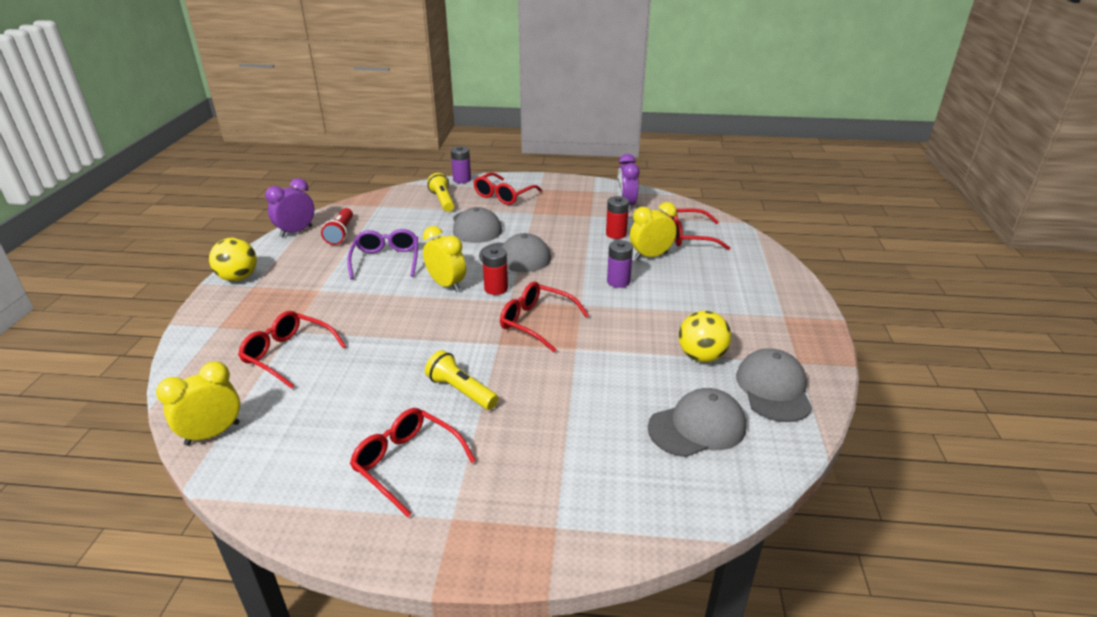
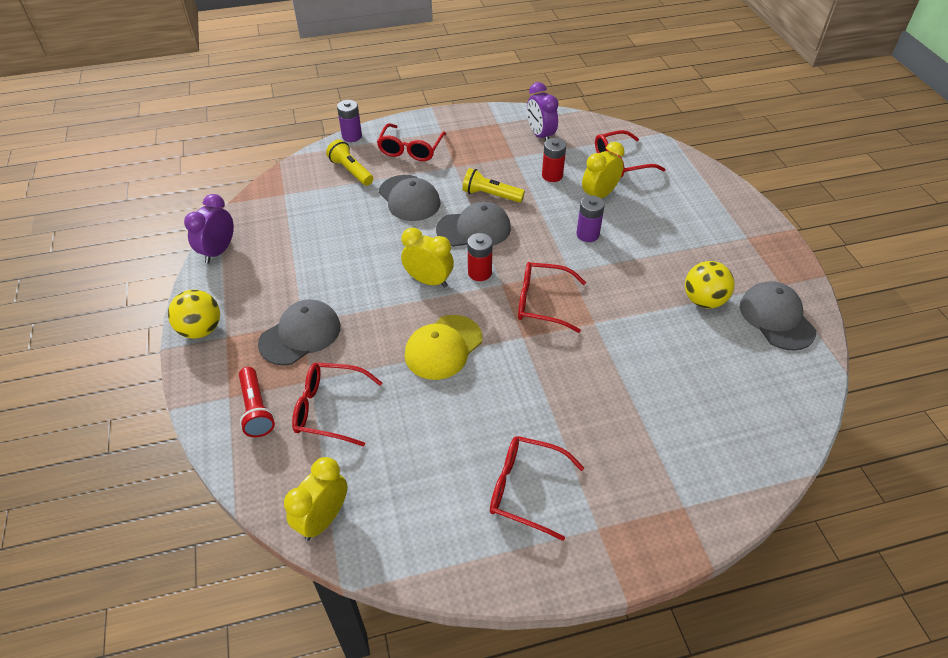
camera: 20 degrees left, 15 degrees up
red flashlight [321,208,353,245] -> red flashlight moved to [239,367,275,437]
purple glasses [347,229,418,279] -> none
yellow flashlight [425,350,498,410] -> yellow flashlight moved to [462,168,525,203]
grey cap [648,388,746,457] -> grey cap moved to [258,299,341,365]
none -> yellow cap [405,315,482,380]

